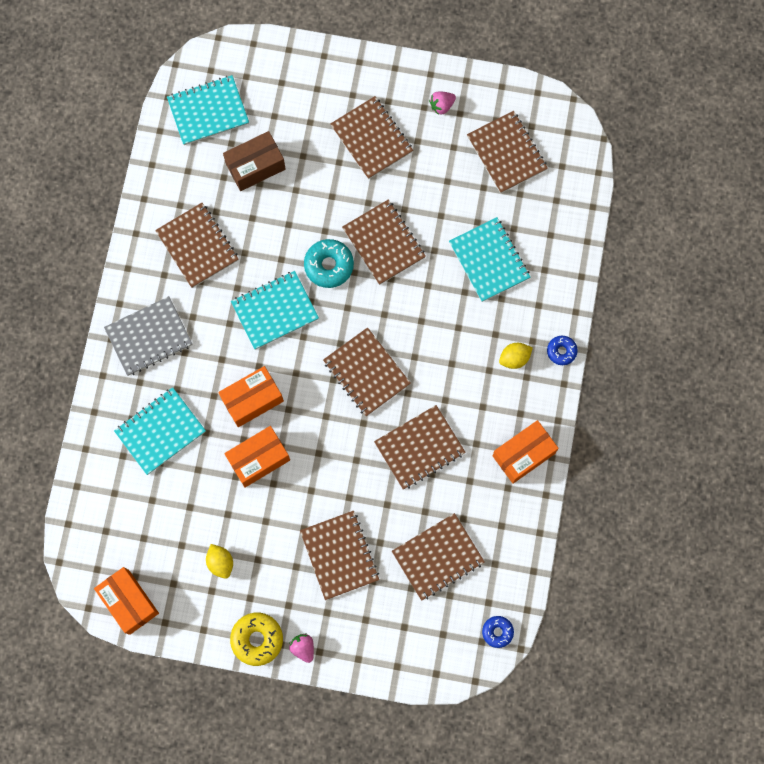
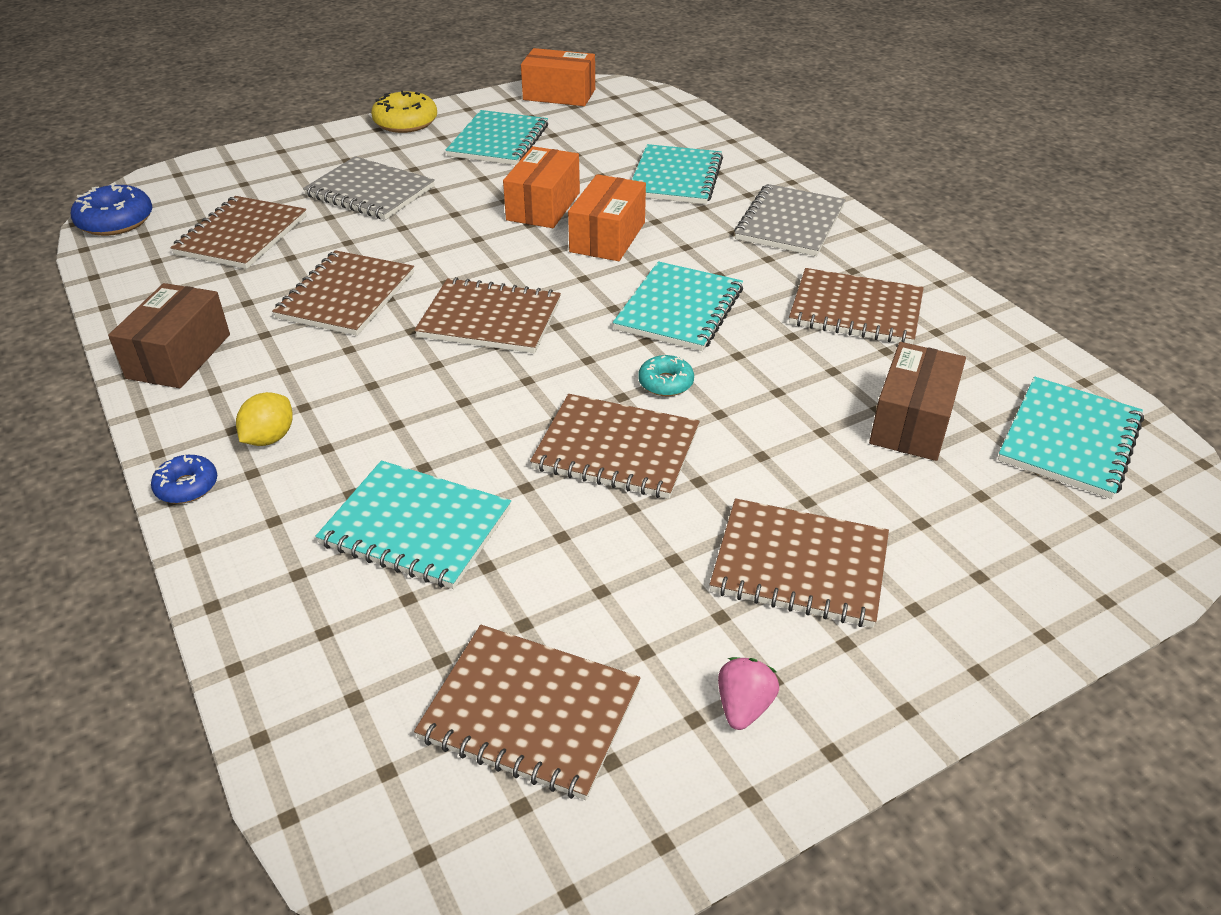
camera: 140 degrees right, 35 degrees down
yellow lemon [206,544,233,579] -> turquoise notebook [446,110,548,165]
pink strawberry [289,633,314,663] -> none
brown notebook [300,511,379,600] -> grey notebook [303,156,435,220]
turquoise donut [304,239,354,288] -> turquoise donut [638,355,694,396], size x0.60
blue donut [482,616,514,648] -> blue donut [71,184,153,236], size x1.66
orange box [492,420,559,484] -> brown box [108,283,230,388]

